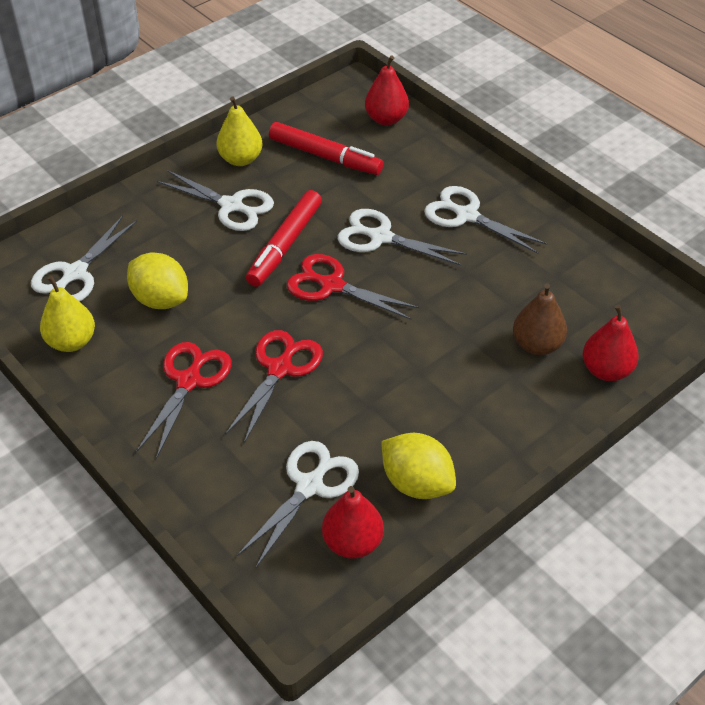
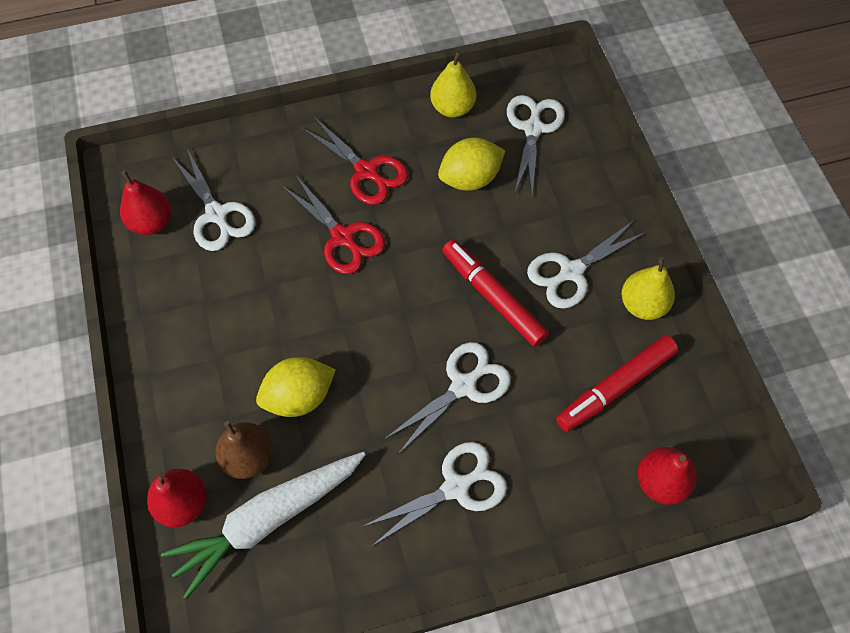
camera: 115 degrees right, 15 degrees up
white scissors [31,216,137,302] -> white scissors turned 45 degrees clockwise [507,95,565,196]
red scissors [287,254,419,320] -> none
yellow lemon [381,433,456,499] -> yellow lemon moved to [256,357,336,417]
none -> white carrot [161,452,365,599]

